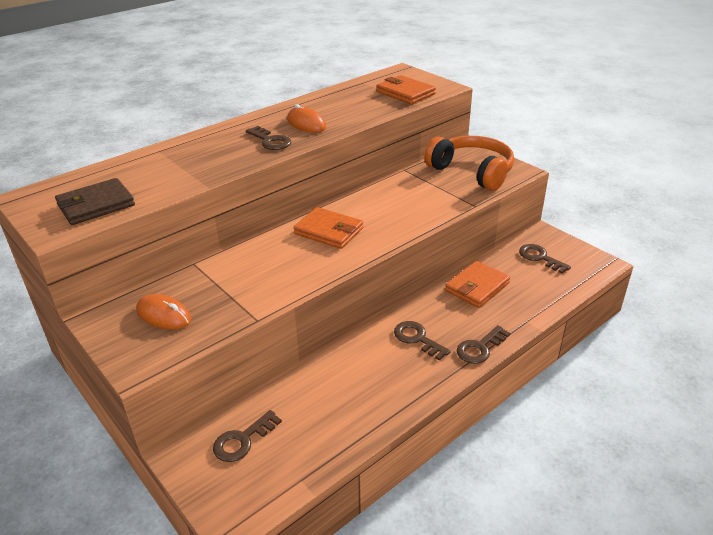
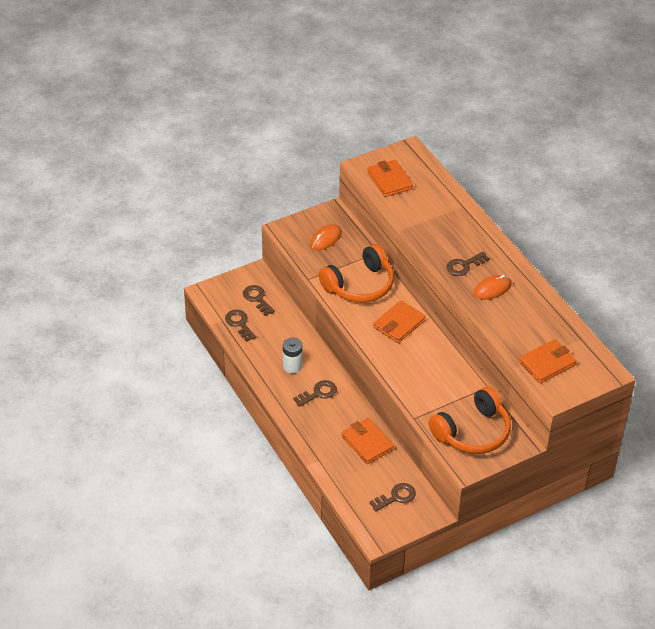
camera: 100 degrees right, 10 degrees up
brown wallet [55,178,135,225] -> orange wallet [367,160,413,197]
brown key [457,325,510,364] -> brown key moved to [225,310,256,342]
none -> white battery [283,338,302,373]
none -> orange headphones [319,244,394,303]

